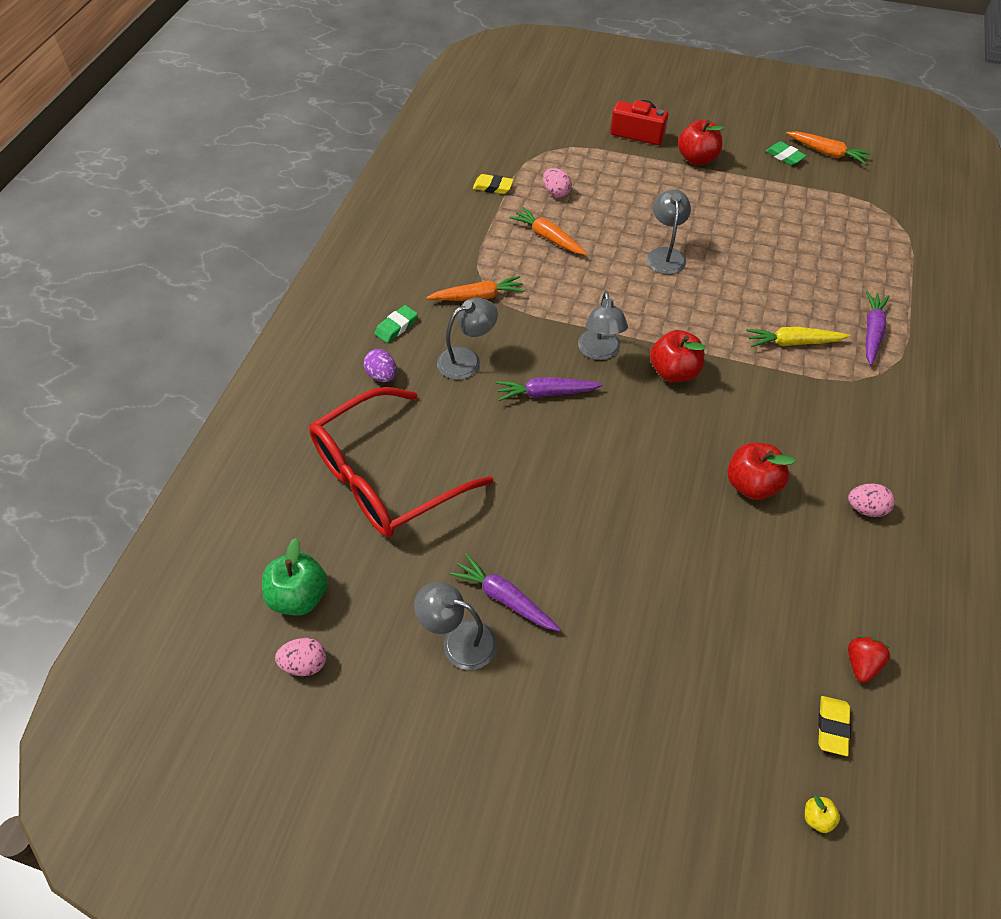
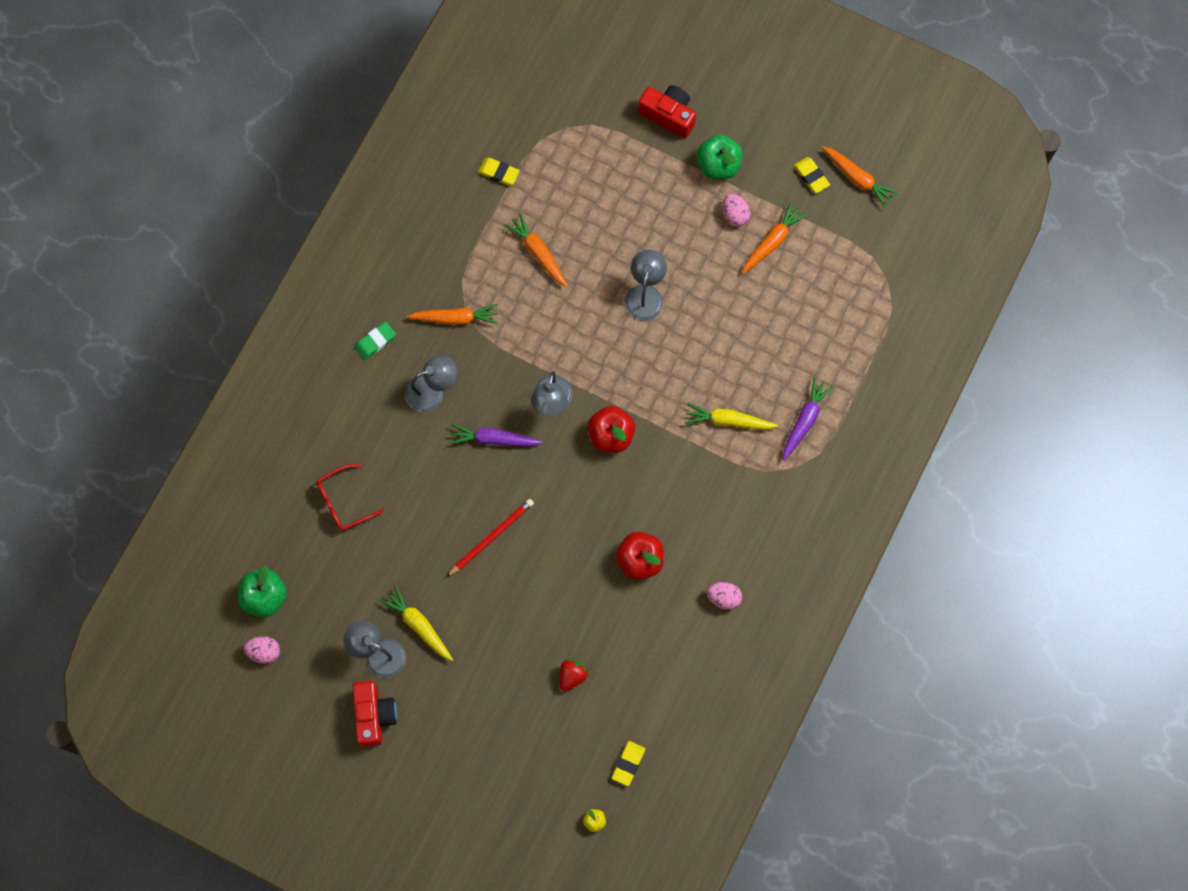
camera: 10 degrees right, 20 degrees up
red glasses [309,387,493,537] -> red glasses [317,464,384,531], size x0.47
purple egg [364,349,397,382] -> none
purple carrot [450,553,561,631] -> yellow carrot [380,585,453,661]
pink egg [543,168,572,197] -> pink egg moved to [723,194,750,226]
red apple [678,120,724,165] -> green apple [697,134,743,180]
green eraser [766,141,807,165] -> yellow eraser [794,157,830,193]
red strawberry [848,636,890,683] -> red strawberry moved to [559,659,588,691]
none -> red camera [353,681,397,747]
none -> red pencil [446,499,534,578]
none -> orange carrot [742,202,807,274]

